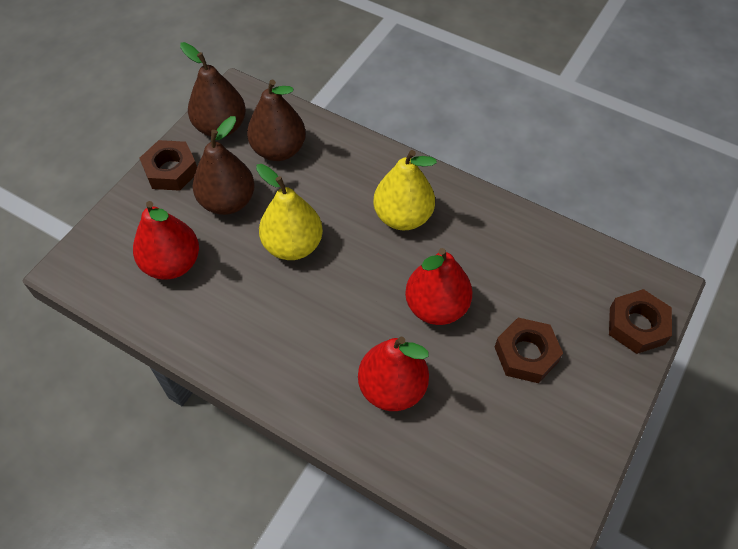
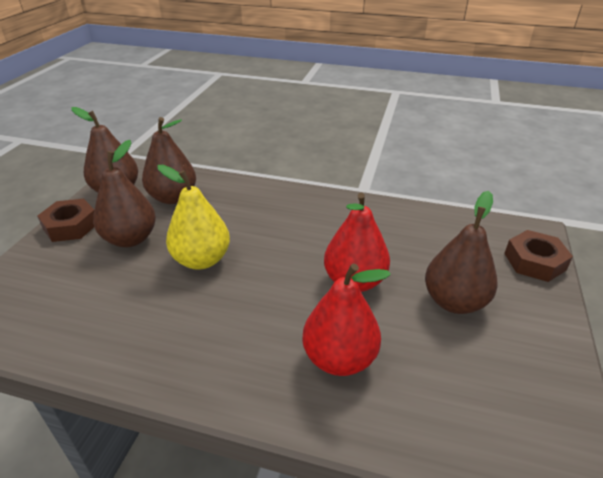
camera: 15 degrees left, 20 degrees down
red pear [133,201,199,280] -> none
yellow pear [373,150,437,230] -> none
brown nut [495,317,563,383] -> brown pear [425,191,498,314]

